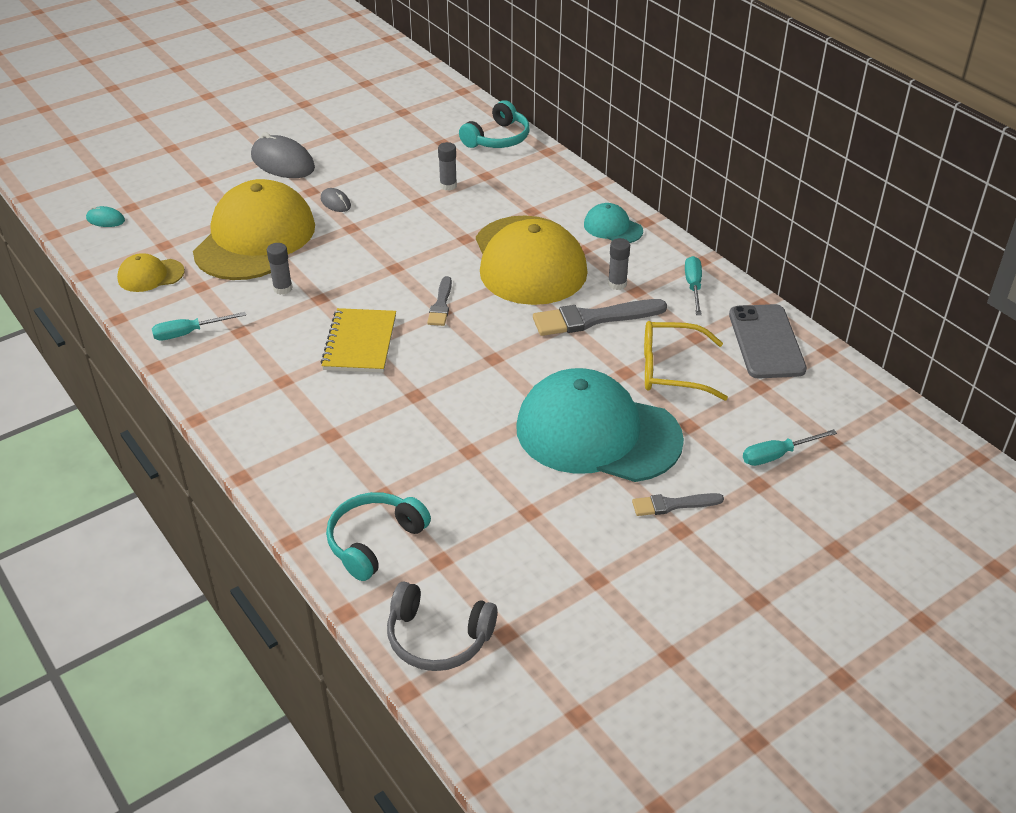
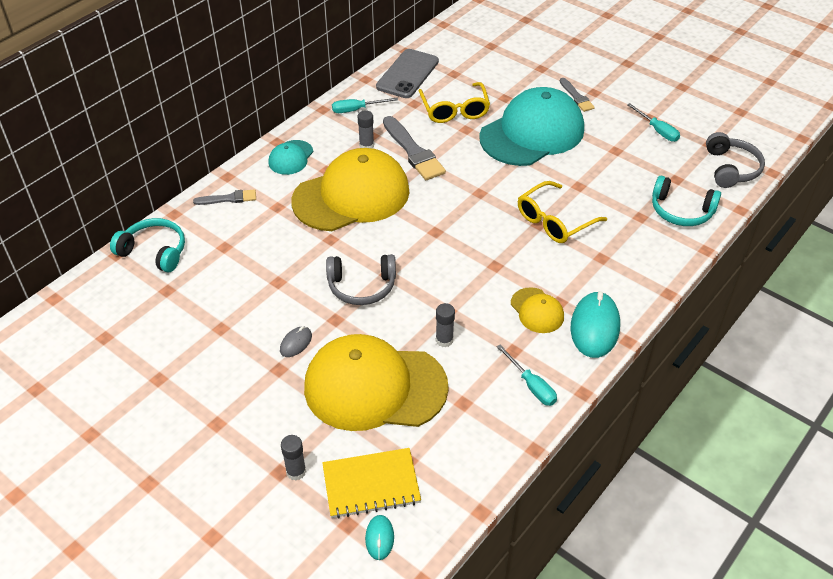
camera: 105 degrees left, 5 degrees up
yellow cap [117,253,185,292] -> yellow cap moved to [511,287,564,333]
grey mouse [251,132,315,178] -> none
yellow notebook [321,308,396,373] -> yellow notebook moved to [322,448,421,519]
grey brush [427,276,452,326] -> grey brush moved to [193,189,256,205]
grey glue stick [438,142,457,191] -> grey glue stick moved to [281,435,306,481]
turquoise cap [516,368,684,482] -> turquoise cap turned 135 degrees counterclockwise [479,87,584,166]
grey phone [729,304,807,379] -> grey phone turned 45 degrees counterclockwise [376,49,439,98]
turquoise screwdriver [743,429,837,466] -> turquoise screwdriver moved to [627,103,680,142]
none -> grey headphones [326,254,396,305]
none -> yellow glasses [518,181,607,243]
none -> turquoise mouse [571,291,620,358]

